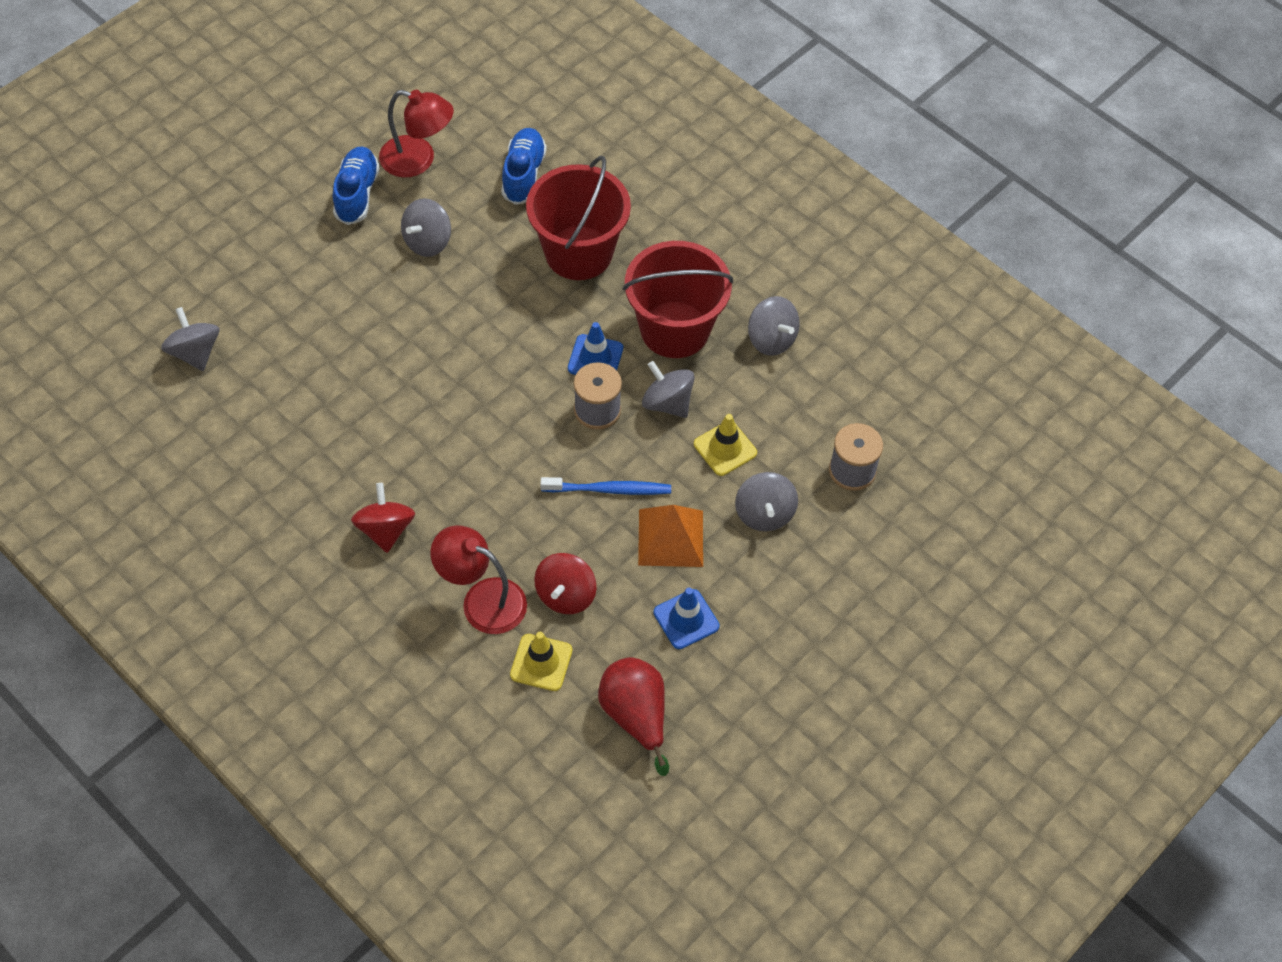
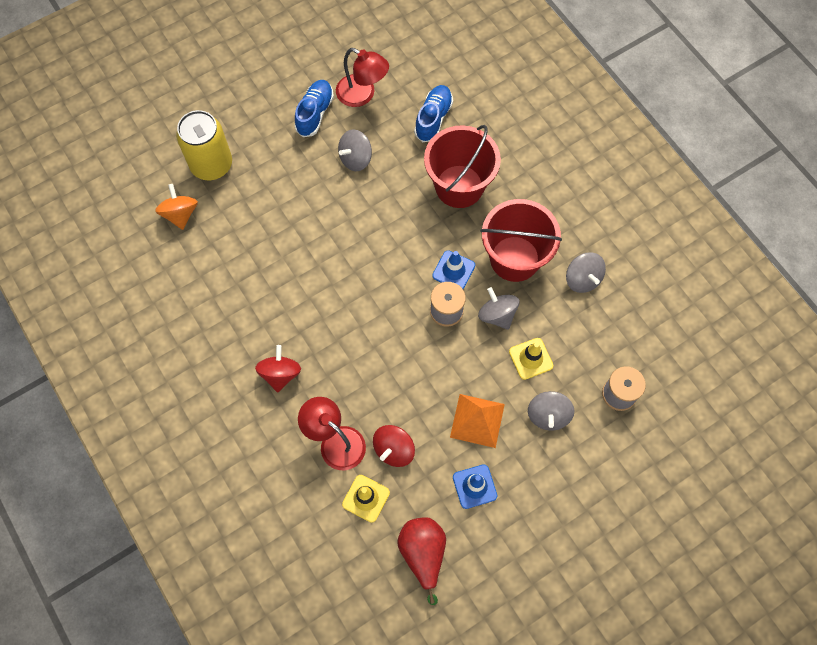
camera: 15 degrees right, 10 degrees up
grey spinning top [161,307,219,371] -> orange spinning top [155,184,198,230]
blue toothbrush [540,477,671,495] -> none
none -> yellow can [176,110,232,180]

